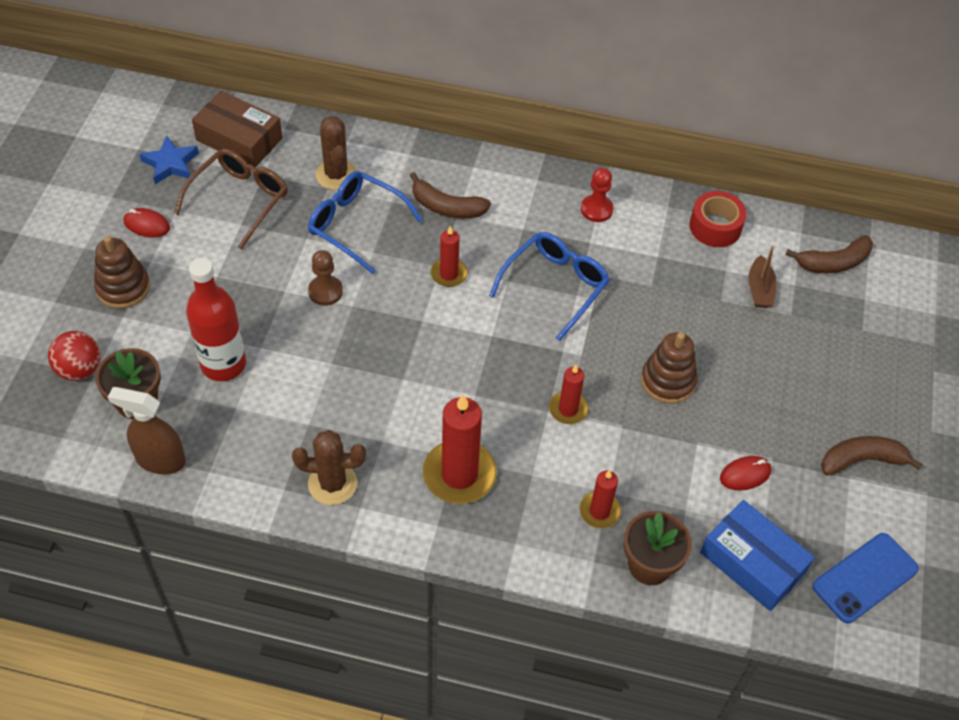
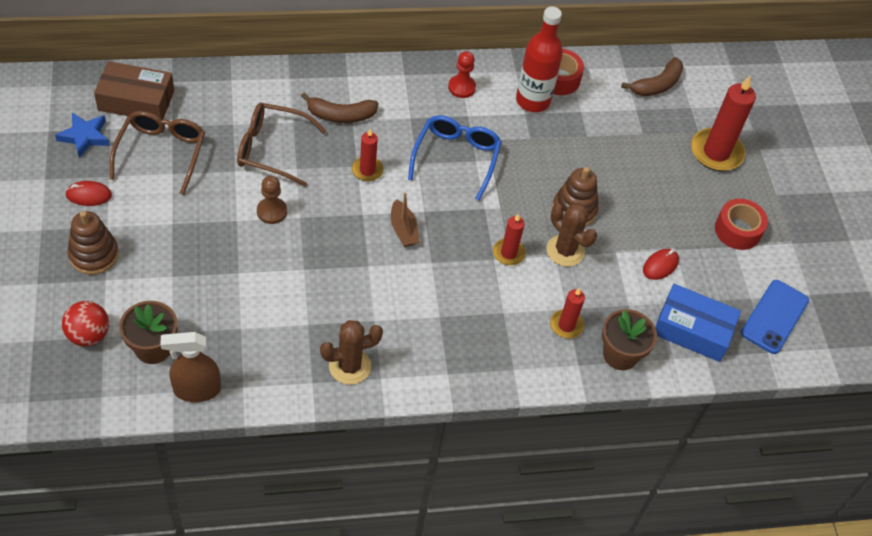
camera: 25 degrees left, 0 degrees up
red bottle [186,258,246,381] -> red bottle moved to [516,6,563,112]
blue glasses [308,171,422,274] -> brown glasses [237,103,327,187]
brown cactus [315,116,357,190] -> brown cactus moved to [546,203,597,267]
red candle [423,394,497,504] -> red candle moved to [691,76,756,171]
brown boat [748,246,777,308] -> brown boat moved to [391,192,419,247]
brown banana [821,436,923,476] -> red tape [715,199,768,250]

